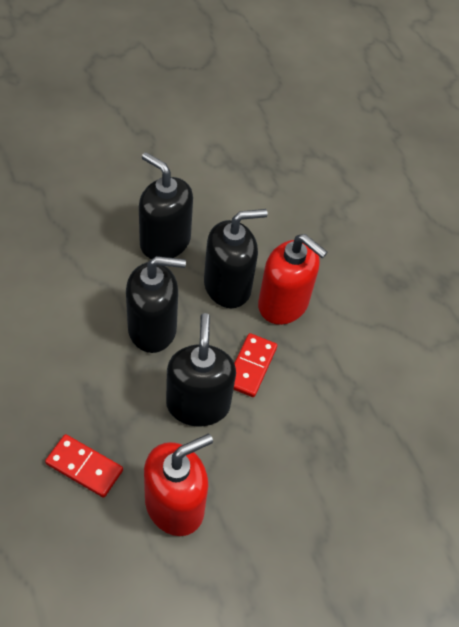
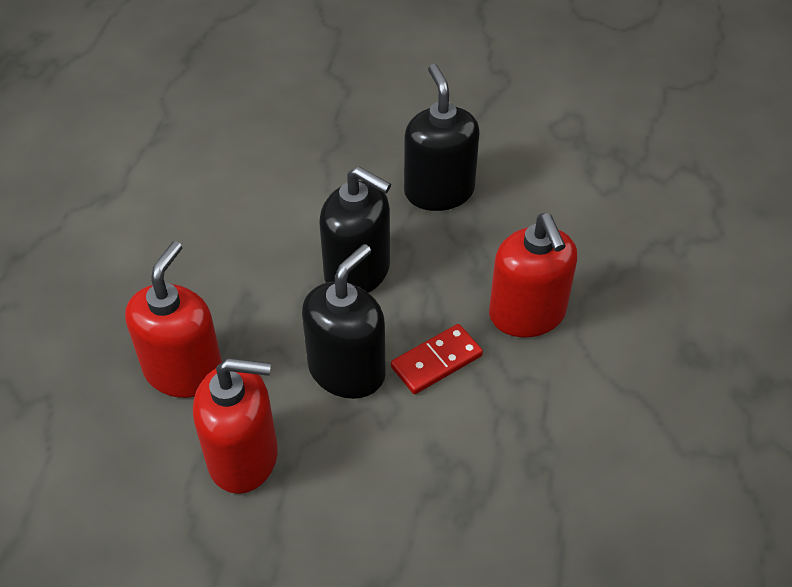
camera: 40 degrees right, 5 degrees down
red domino [45,434,123,498] -> red soap dispenser [125,241,222,398]
black soap dispenser [204,209,268,308] -> none

